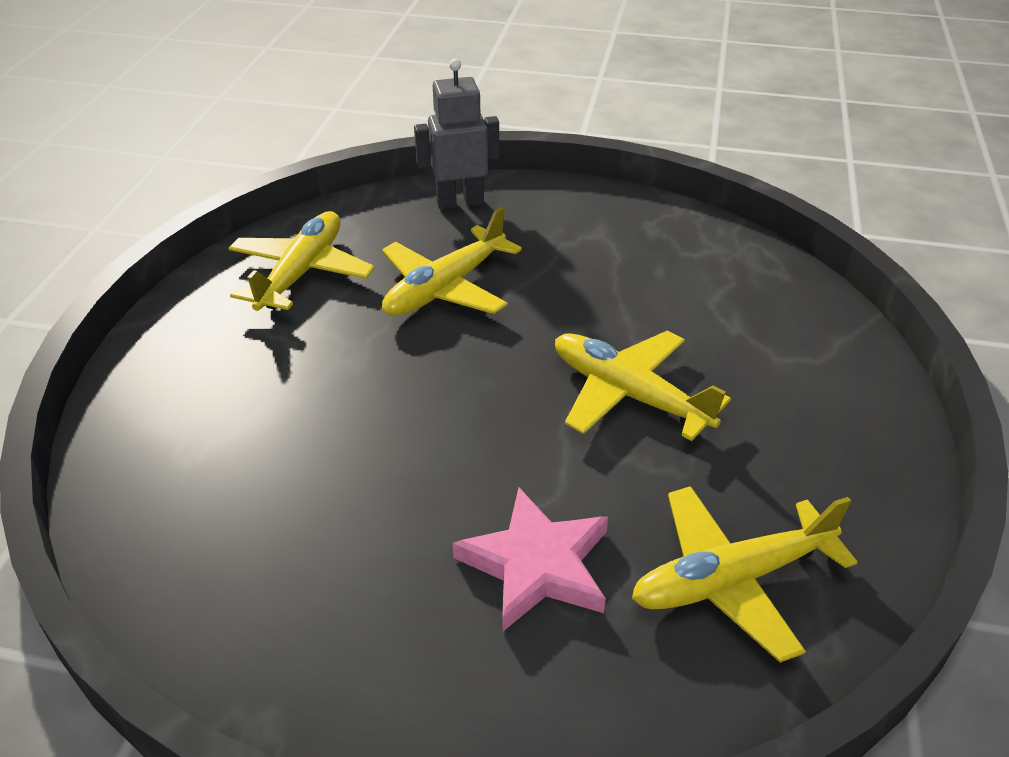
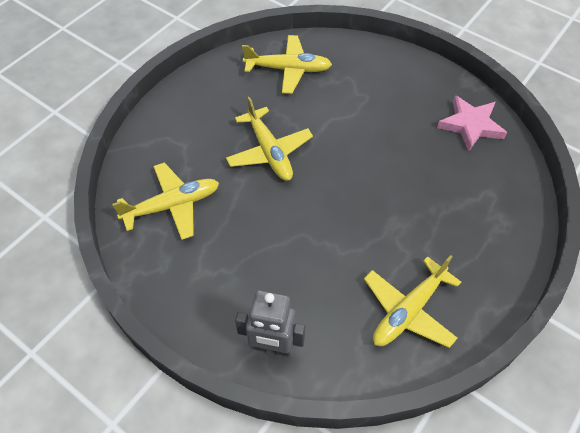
camera: 155 degrees left, 15 degrees up
yellow plane [382,207,522,316] -> yellow plane moved to [112,162,219,240]
pink star [453,488,608,631] -> pink star moved to [437,95,507,152]

